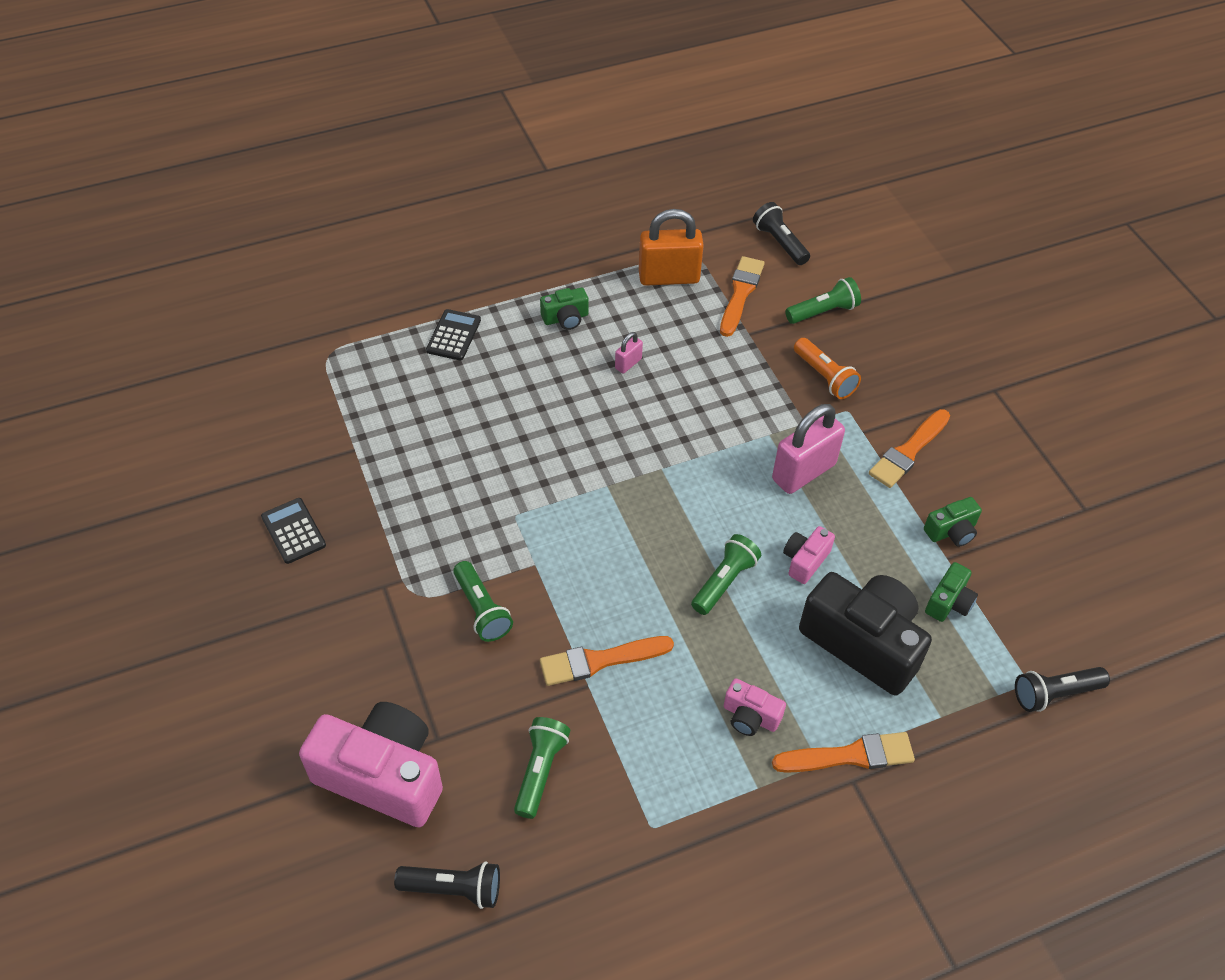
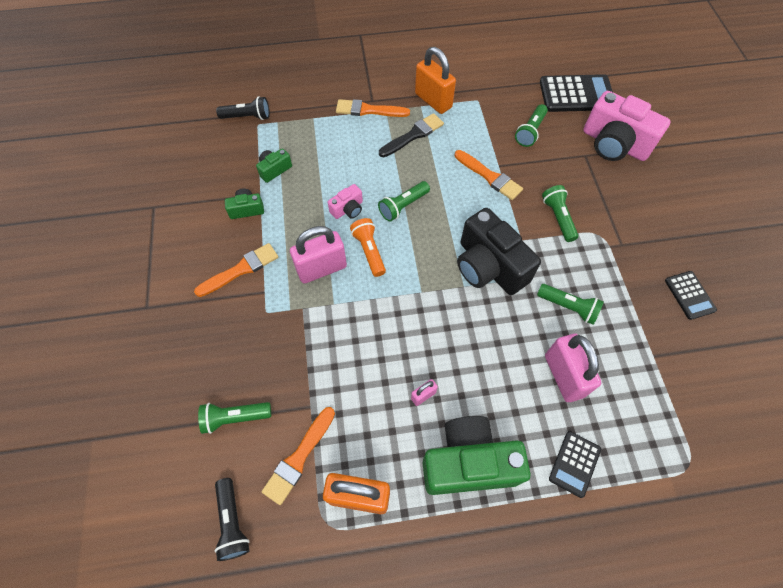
camera: 165 degrees left, 10 degrees up
black flashlight [394,861,500,909] -> black calculator [540,74,613,112]
green camera [540,288,588,330] -> green camera [423,416,530,495], size x2.15
orange brush [540,636,674,686] -> orange brush turned 45 degrees clockwise [455,150,523,200]
pink camera [724,679,786,736] -> black brush [379,113,444,157]
orange flashlight [794,338,861,399] -> orange flashlight moved to [350,218,386,277]
black camera [799,572,932,696] -> black camera moved to [457,208,541,295]
none -> orange padlock [415,47,456,114]
none -> green flashlight [537,284,604,325]
none -> pink padlock [545,334,601,402]

